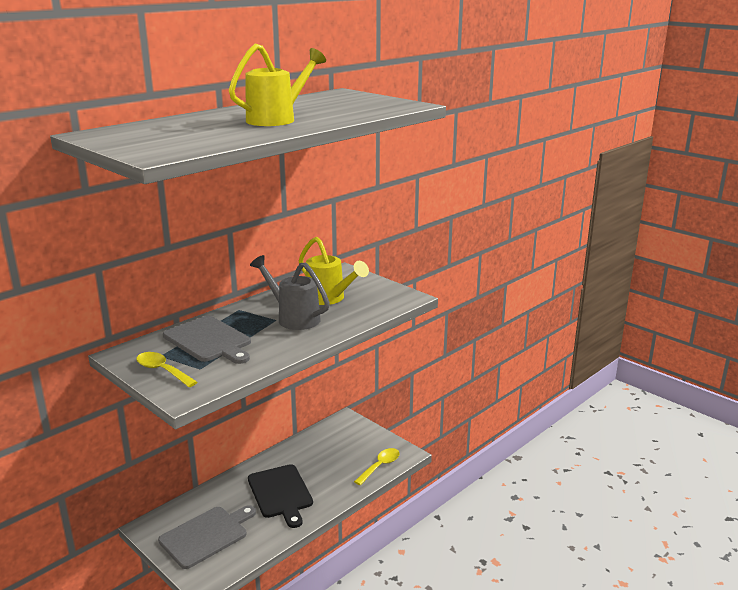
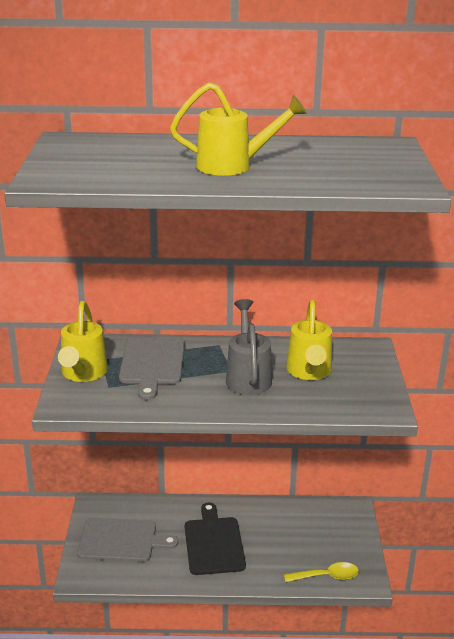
camera: 45 degrees right, 5 degrees up
yellow spoon [136,352,198,387] -> yellow watering can [58,301,108,382]
black cutting board [248,464,313,528] -> black cutting board turned 150 degrees clockwise [185,502,246,575]

